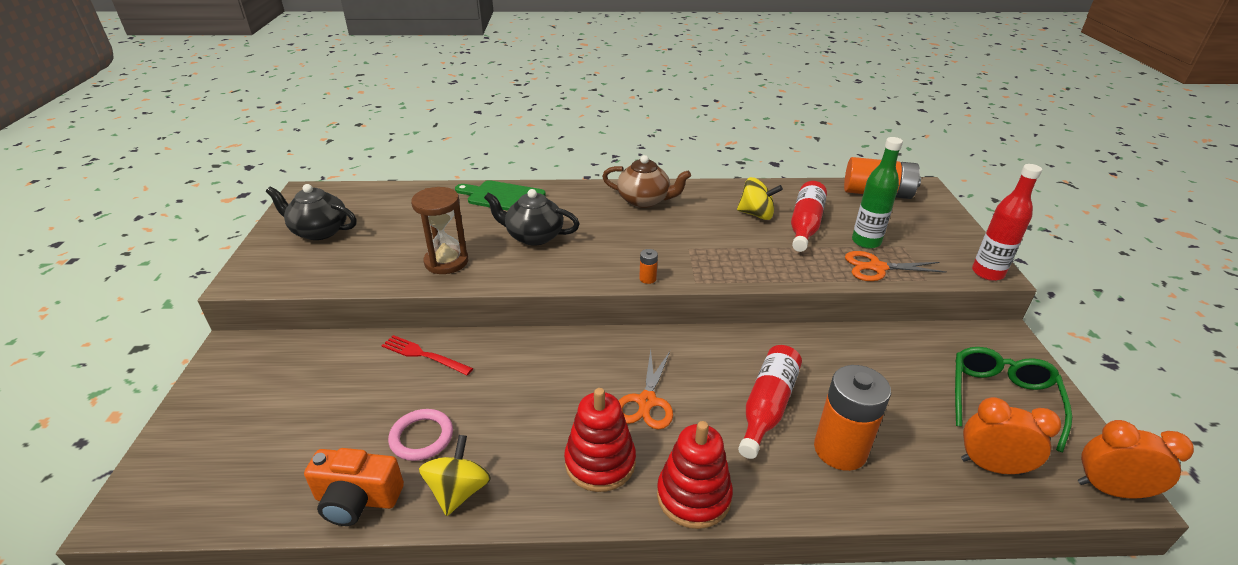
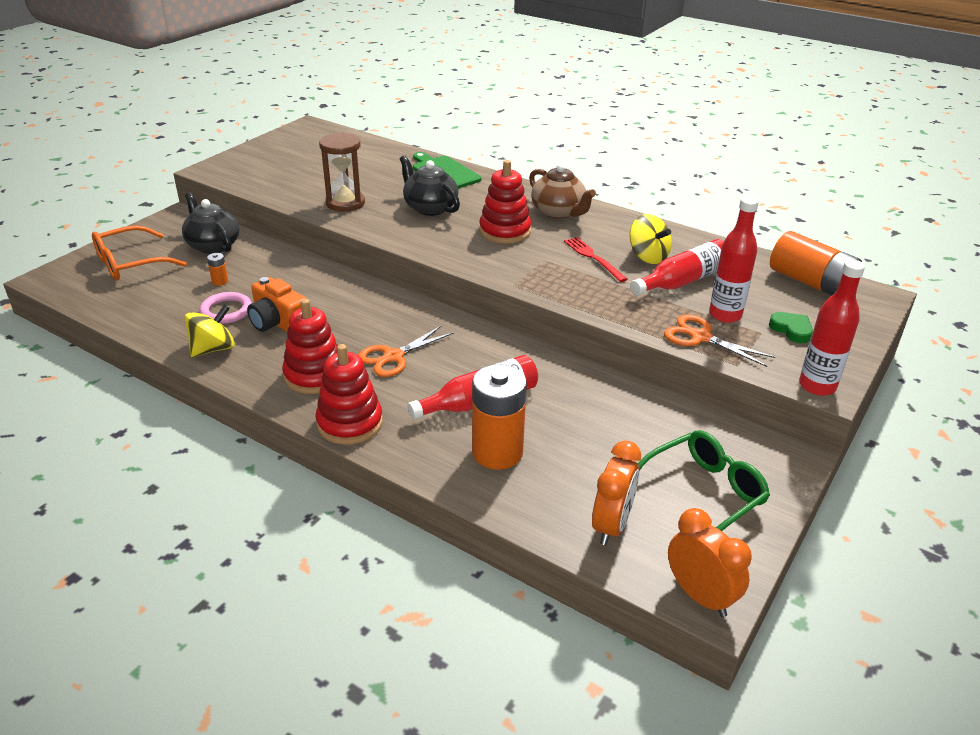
camera: 35 degrees right, 0 degrees up
black teapot [266,184,357,240] -> black teapot moved to [182,192,239,254]
orange camera [304,448,404,526] -> orange camera moved to [247,277,307,332]
red fork [381,335,473,375] -> red fork moved to [564,237,628,282]
orange battery [639,249,658,284] -> orange battery moved to [207,253,228,286]
green bottle [852,137,903,249] -> red bottle [709,197,759,323]
orange clock [961,397,1061,475] -> orange clock turned 60 degrees clockwise [592,440,641,545]
none -> orange glasses [92,225,187,280]
none -> red stacking toy [479,160,531,244]
none -> green heart [769,312,813,343]

